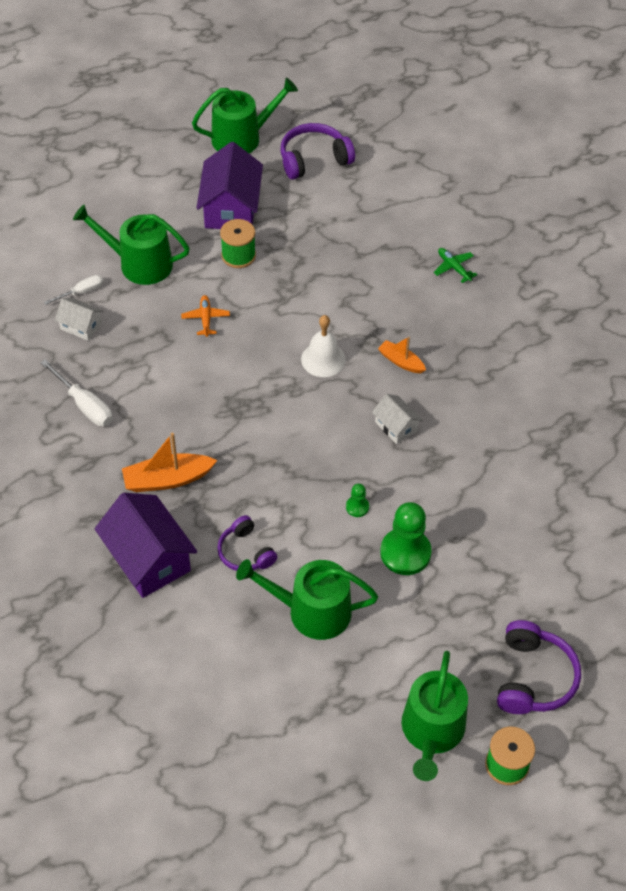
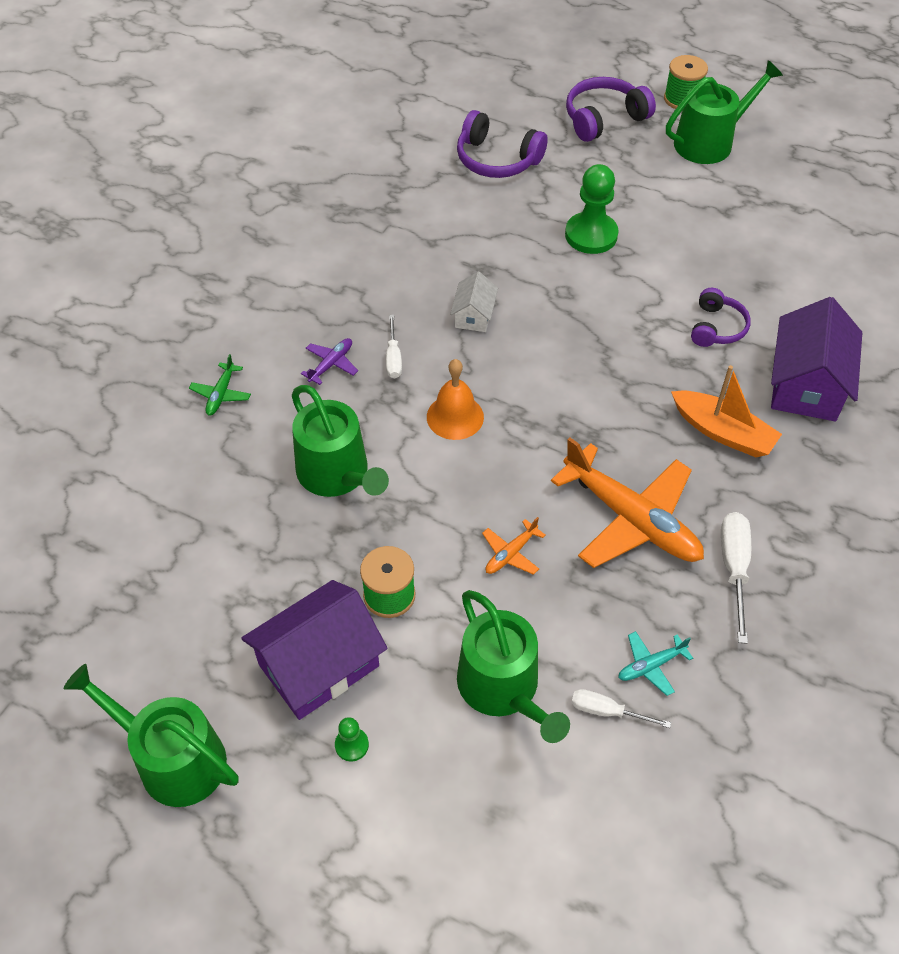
camera: 130 degrees left, 0 degrees up
white house [55,298,103,341] -> turquoise plane [618,631,693,696]
green watering can [236,559,378,640] -> green watering can moved to [292,385,389,497]
purple headphones [281,123,355,180] -> purple headphones moved to [457,110,548,178]
white bell [301,315,346,377] -> orange bell [427,359,484,440]
green pawn [346,484,369,517] -> green pawn moved to [335,717,369,761]
orange boat [378,337,426,373] -> white screwdriver [386,315,402,378]
none -> purple plane [301,338,358,385]
none -> orange plane [551,438,704,568]

